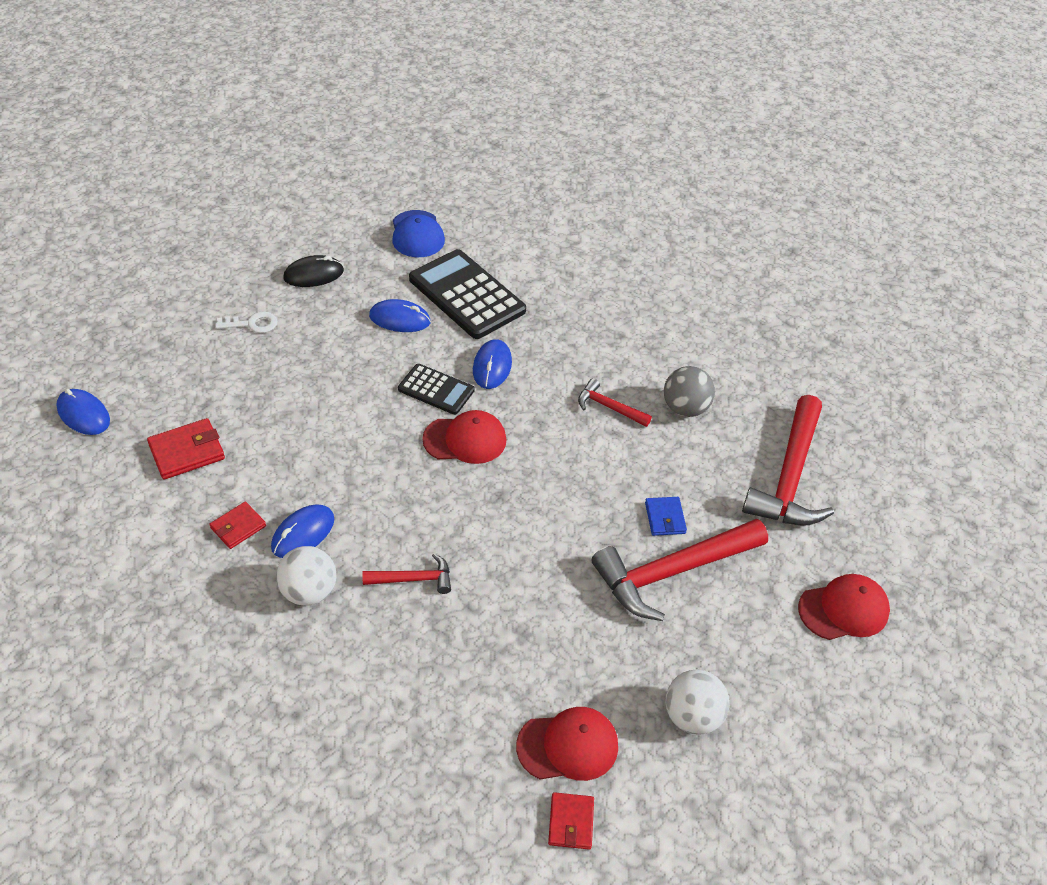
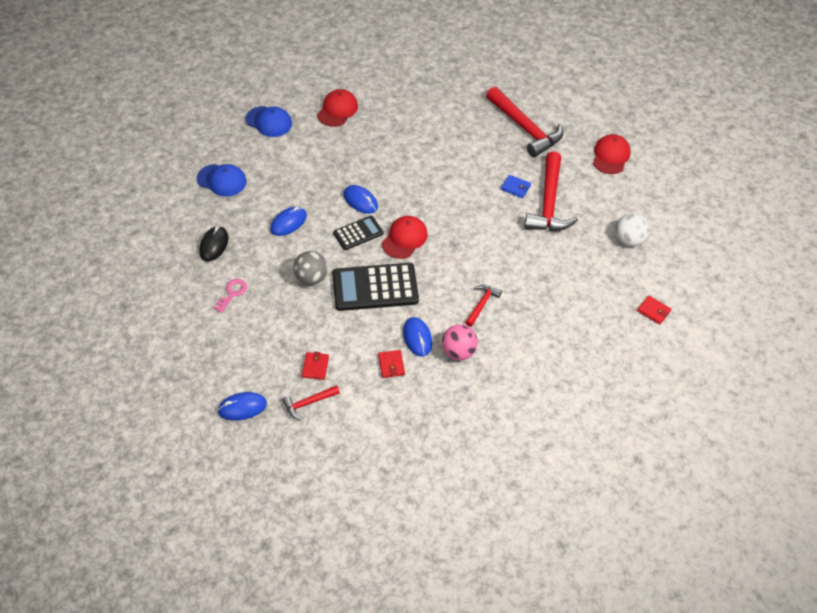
camera: 55 degrees left, 5 degrees up
red wallet [147,418,225,480] -> red wallet [302,352,329,380], size x0.65
white key [215,311,278,333] -> pink key [214,279,247,313]
white ball [276,546,336,606] -> pink ball [442,324,478,360]
black calculator [409,249,526,339] -> black calculator moved to [332,263,419,311]
red cap [516,707,618,781] -> red cap moved to [317,89,358,127]
red hammer [578,378,652,427] -> red hammer moved to [282,385,340,419]
grey ball [664,366,715,417] -> grey ball moved to [293,251,328,285]
none -> blue cap [246,106,292,137]

